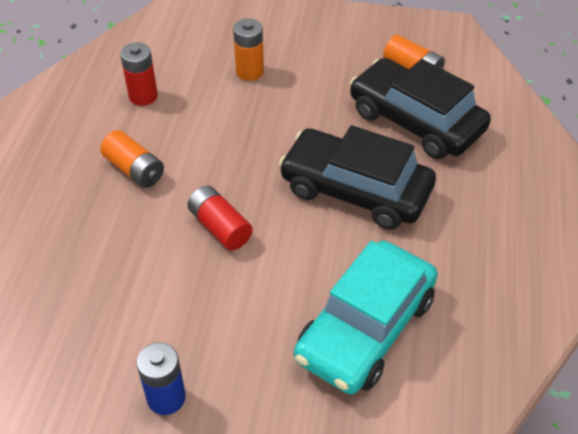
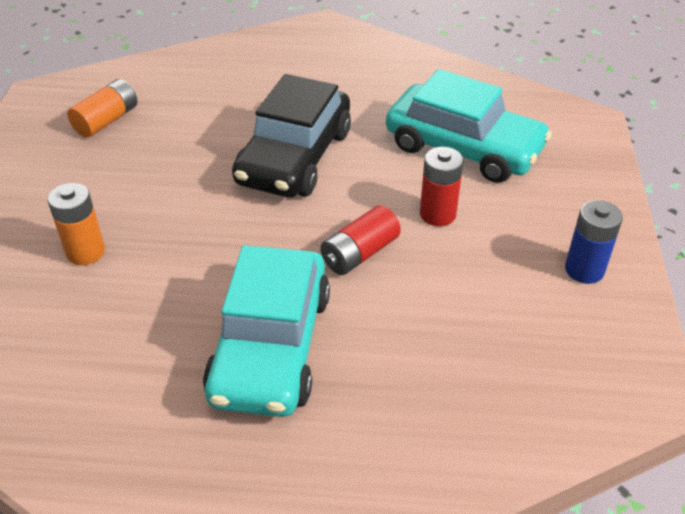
camera: 95 degrees left, 5 degrees down
orange battery [100,130,164,188] -> turquoise car [203,246,330,417]
red battery [120,43,158,106] -> red battery moved to [420,147,464,226]
black car [350,58,491,159] -> none

